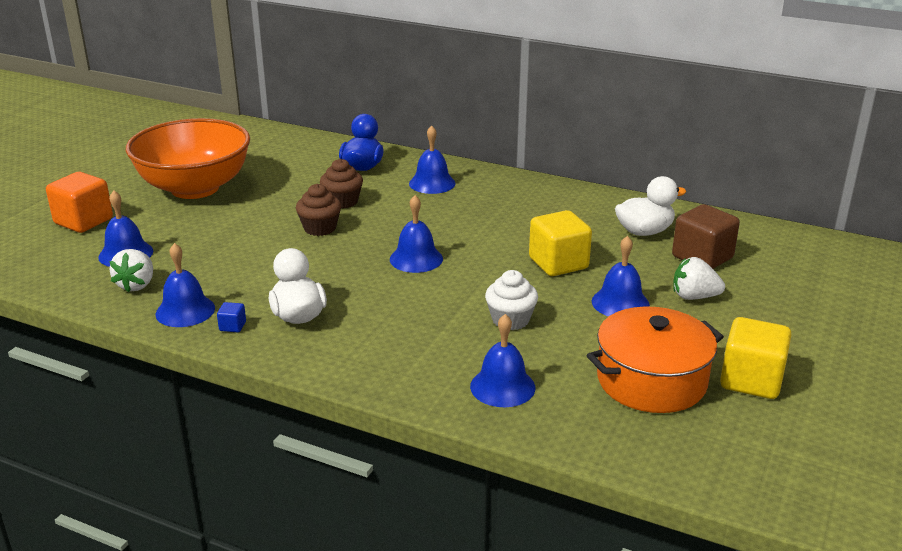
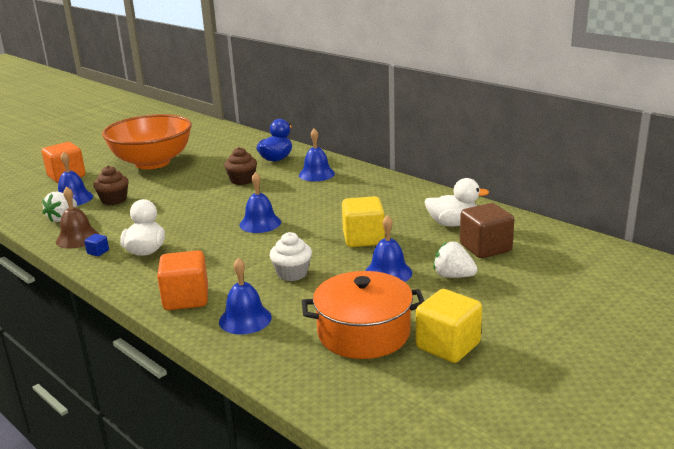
camera: 20 degrees right, 5 degrees down
blue bell [156,243,215,327] -> brown bell [56,186,100,248]
brown cupcake [296,184,341,236] -> brown cupcake moved to [93,166,129,205]
none -> orange cube [157,250,208,310]

